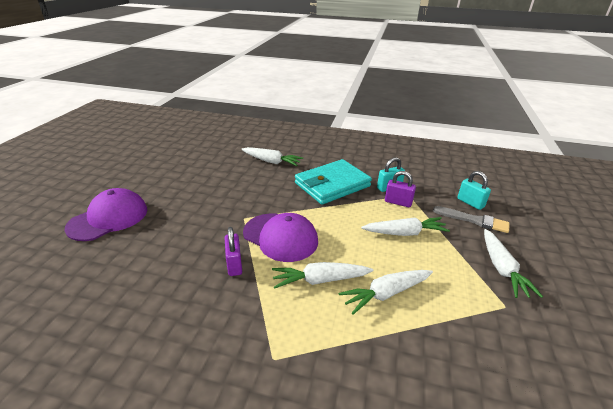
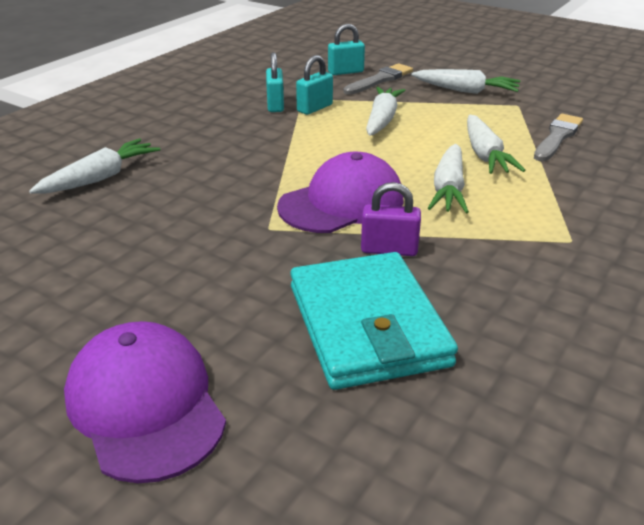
camera: 70 degrees left, 0 degrees up
turquoise wallet [295,159,372,205] -> turquoise wallet moved to [290,252,458,390]
purple padlock [385,171,416,207] -> turquoise padlock [296,55,333,115]
none -> grey brush [534,114,583,161]

